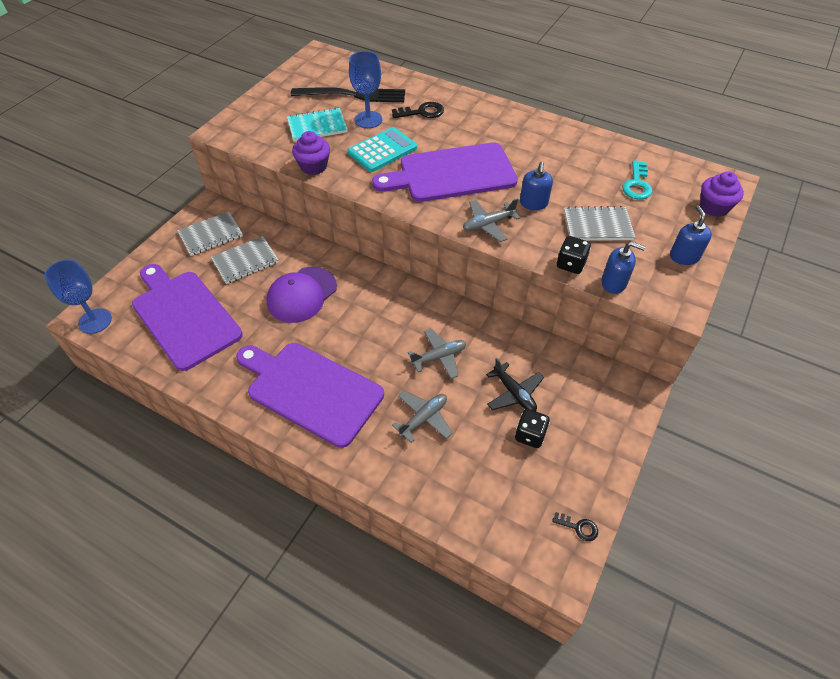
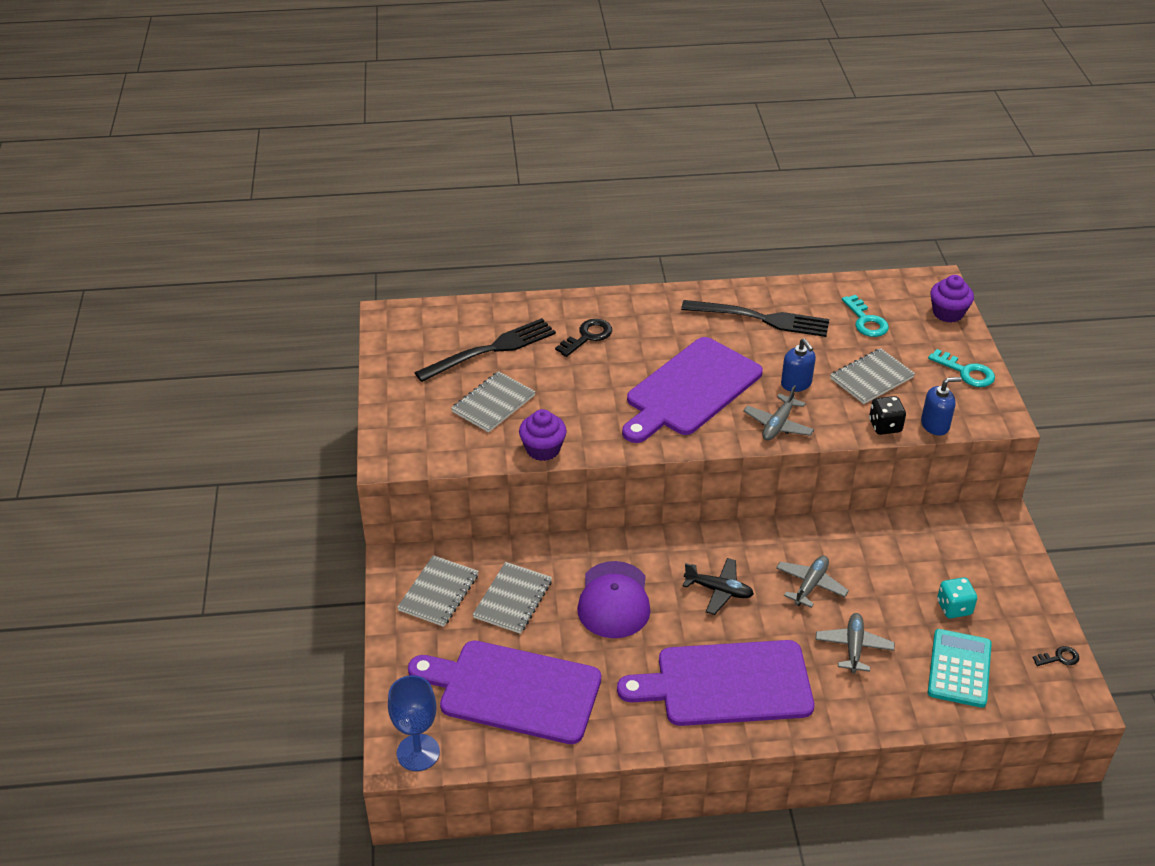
camera: 35 degrees left, 10 degrees down
turquoise notebook [287,107,348,141] -> grey notebook [451,371,536,432]
turquoise calculator [348,127,417,172] -> turquoise calculator moved to [928,629,992,708]
blue goblet [349,51,382,128] -> none
black plane [486,358,544,411] -> black plane moved to [683,558,754,615]
black dice [515,409,550,448] -> turquoise dice [937,577,977,618]
blue soap dispenser [670,205,712,265] -> turquoise key [928,349,995,387]
none -> black fork [681,300,829,337]

